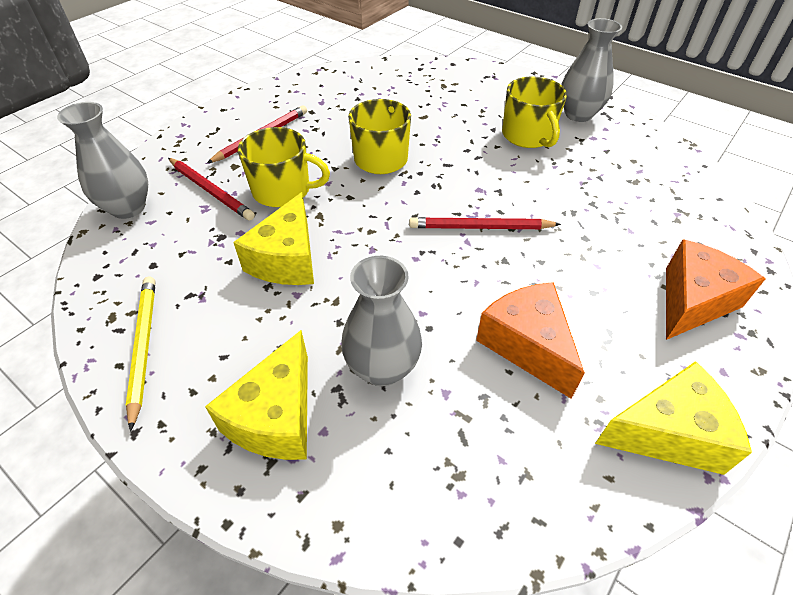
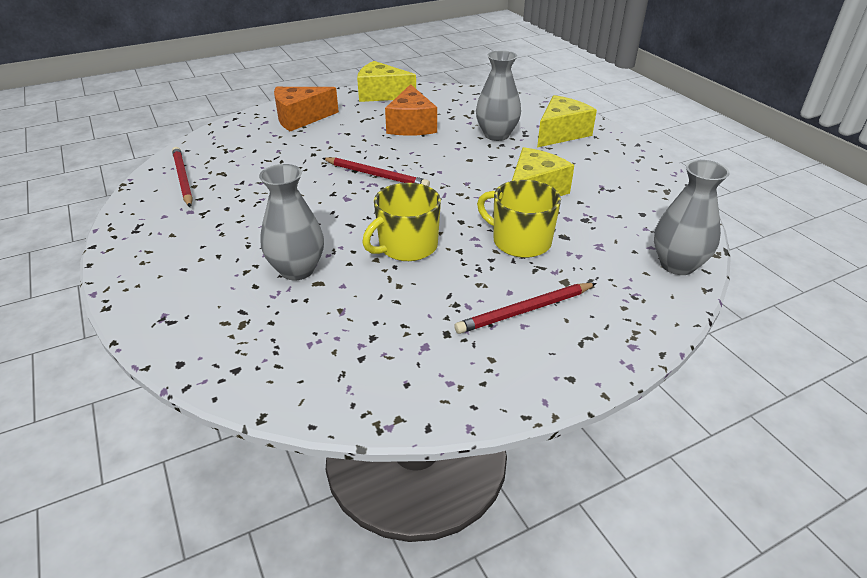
camera: 155 degrees left, 10 degrees down
yellow pencil [126,277,156,432] -> none
red pencil [168,158,255,221] -> red pencil moved to [172,147,193,207]
yellow mug [502,77,567,148] -> none
grey vase [561,18,622,122] -> grey vase moved to [259,164,324,280]

